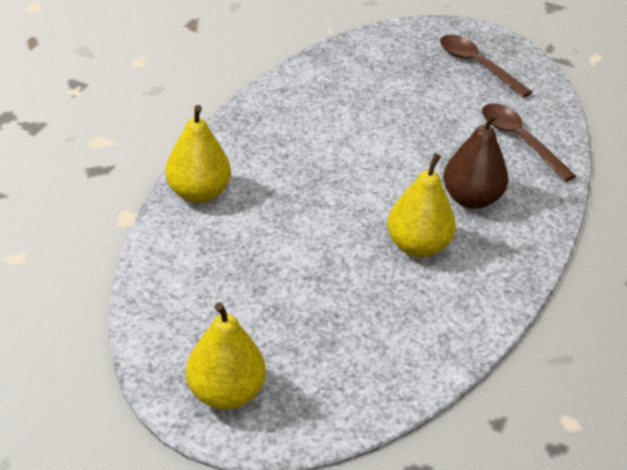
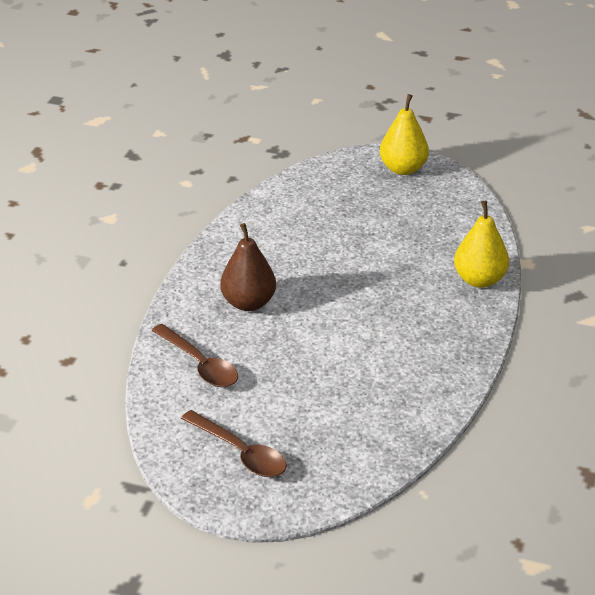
camera: 175 degrees right, 5 degrees down
yellow pear [387,153,456,257] -> none

